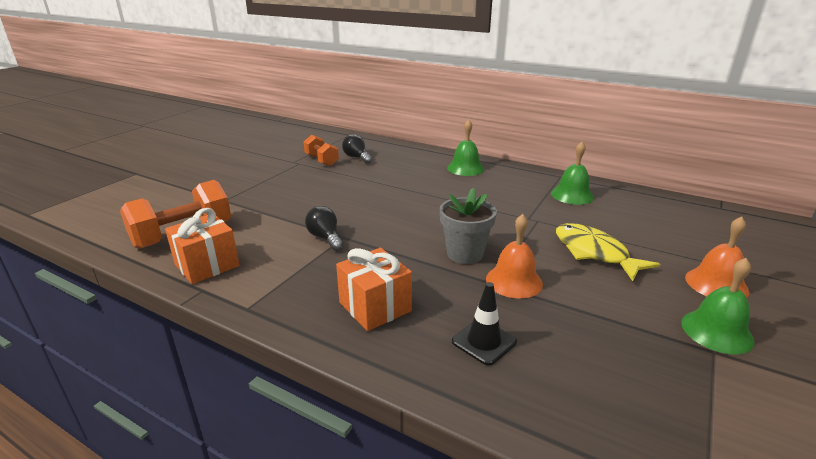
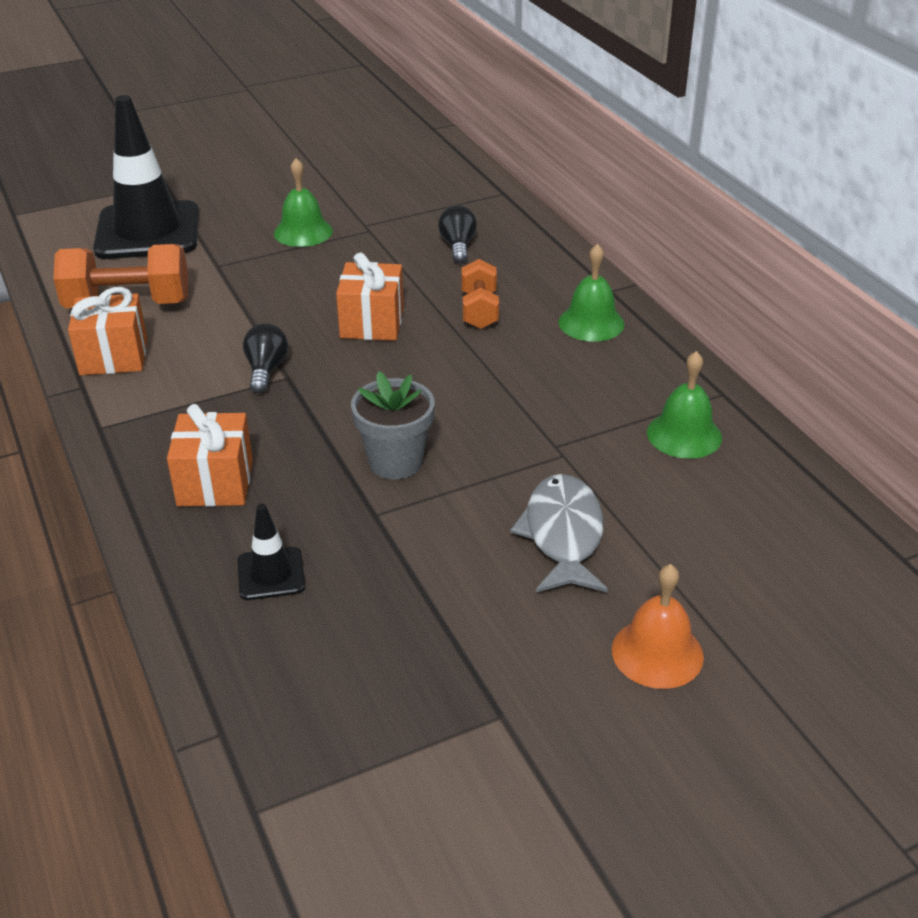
camera: 35 degrees right, 10 degrees up
orange dumbbell [303,135,339,166] -> orange dumbbell moved to [462,259,499,329]
orange bell [486,214,543,299] -> none
yellow fish [556,223,660,281] -> grey fish [510,474,608,593]
green bell [681,258,755,355] -> green bell moved to [274,158,333,247]
none -> black traffic cone [93,95,199,259]
none -> orange gift [336,253,404,341]

